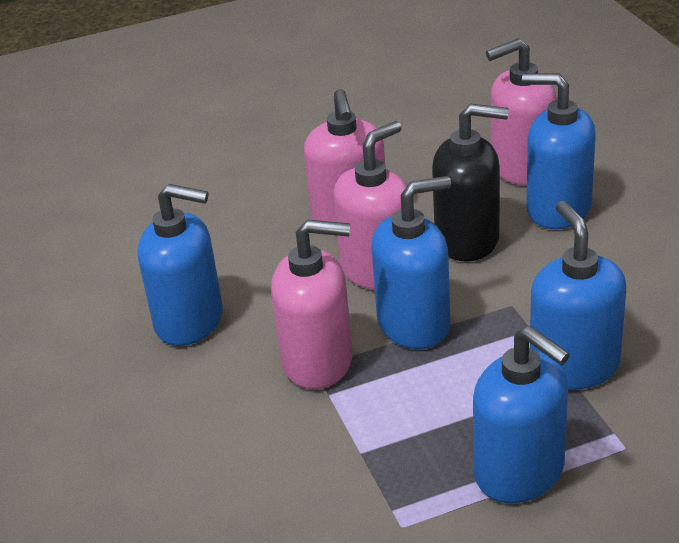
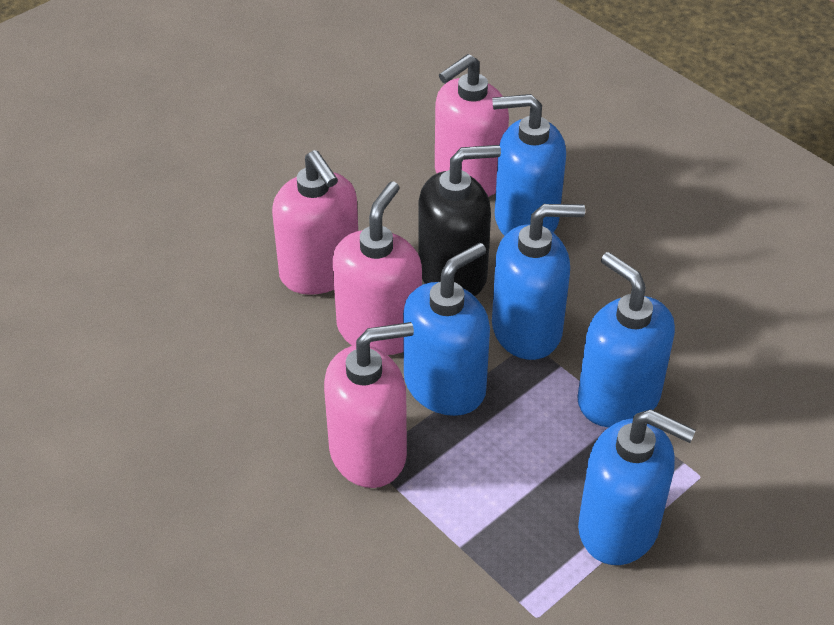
camera: 25 degrees left, 10 degrees up
blue soap dispenser [138,184,223,346] -> blue soap dispenser moved to [492,204,585,360]

